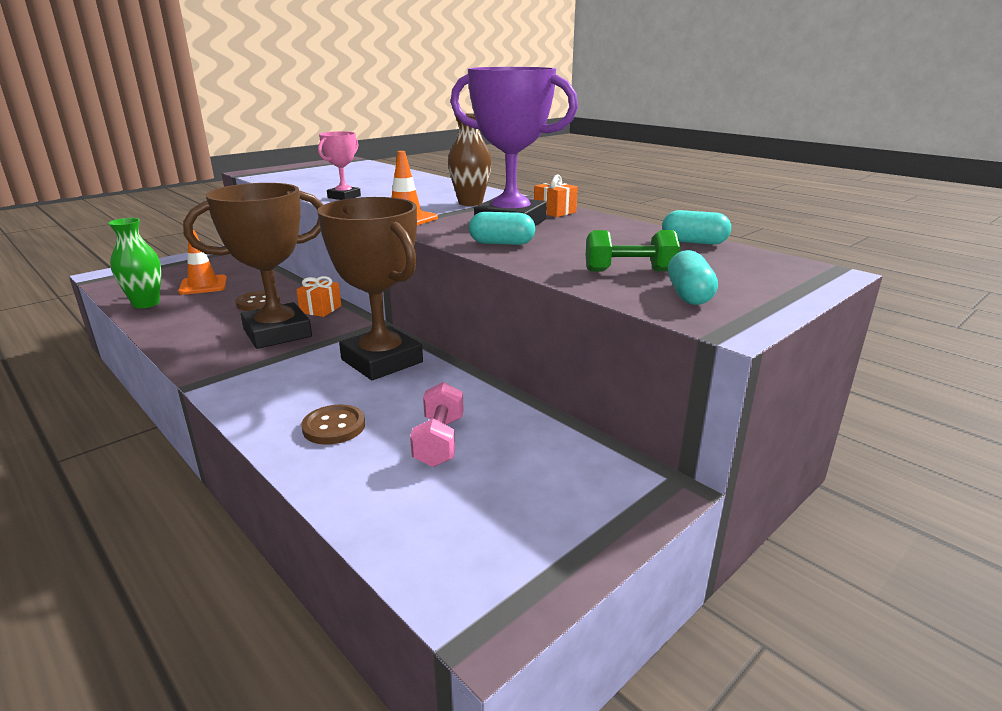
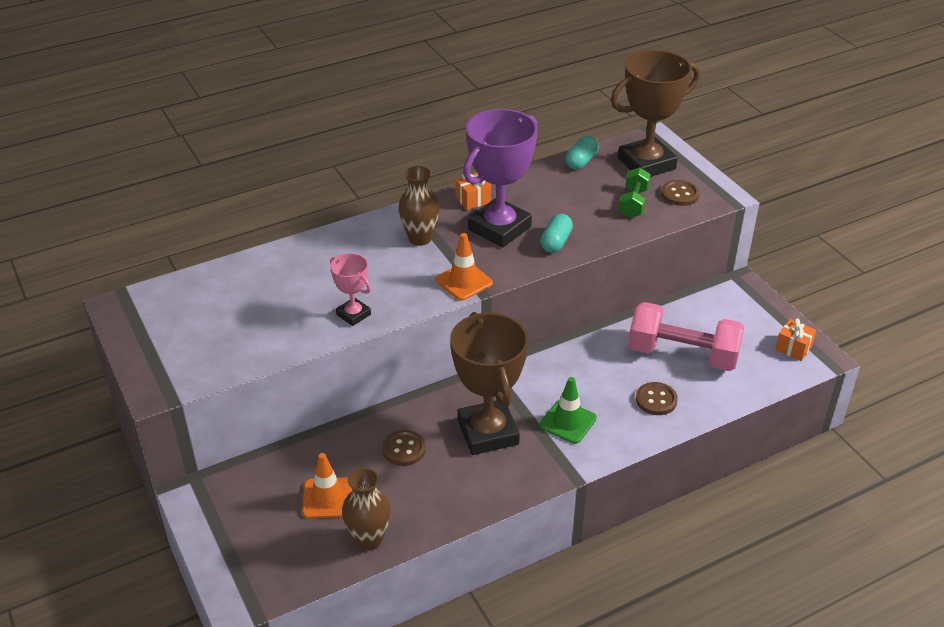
camera: 75 degrees left, 15 degrees up
green vase [108,218,161,308] -> brown vase [342,468,391,551]
orange gift [296,276,341,317] -> orange gift moved to [775,318,816,361]
brown trophy [317,197,423,380] -> brown trophy moved to [611,50,700,176]
pink dumbbell [410,382,464,467] -> pink dumbbell [628,302,744,371], size x1.84
turquoise capsule [668,250,718,305] -> brown button [661,180,700,206]
none -> green traffic cone [539,377,597,444]

